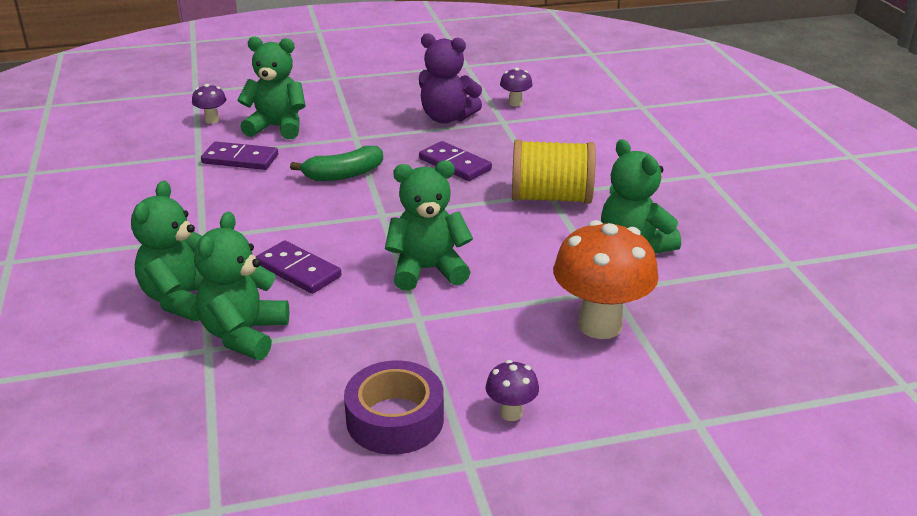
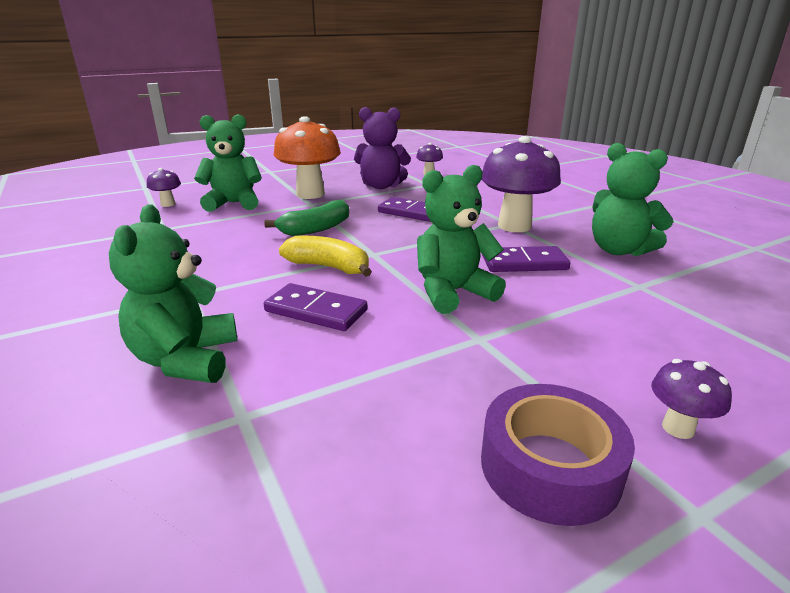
camera: 15 degrees left, 5 degrees down
green teddy bear [194,212,289,360] -> none
purple domino [201,142,278,170] -> purple domino moved to [482,246,570,272]
yellow spool [512,139,596,204] -> purple mushroom [482,136,561,232]
orange mushroom [553,220,659,339] -> orange mushroom moved to [274,116,341,199]
none -> yellow banana [279,236,372,277]

